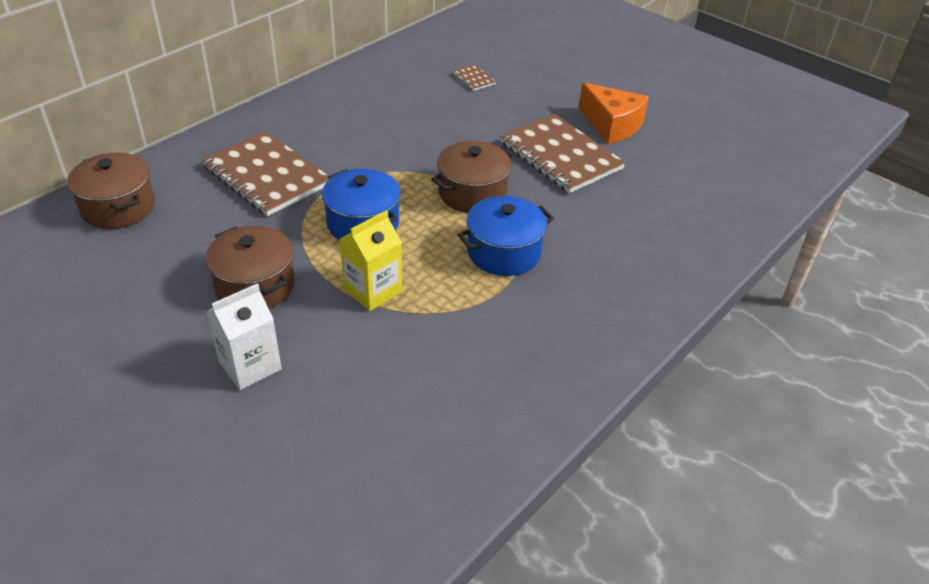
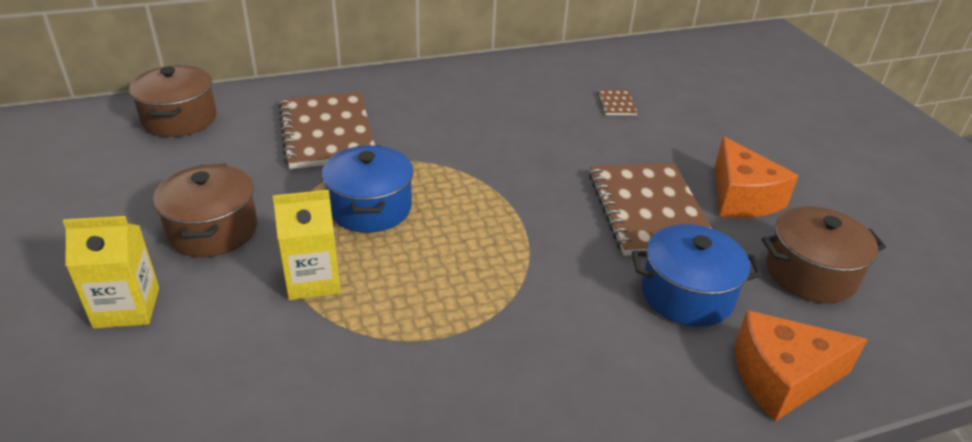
camera: 30 degrees right, 5 degrees down
white carton [206,283,282,390] -> yellow carton [63,216,159,328]
brown pot [431,141,515,213] -> brown pot moved to [762,206,886,303]
blue pot [457,196,554,276] -> blue pot moved to [632,224,763,327]
none -> orange cheese [735,310,867,421]

